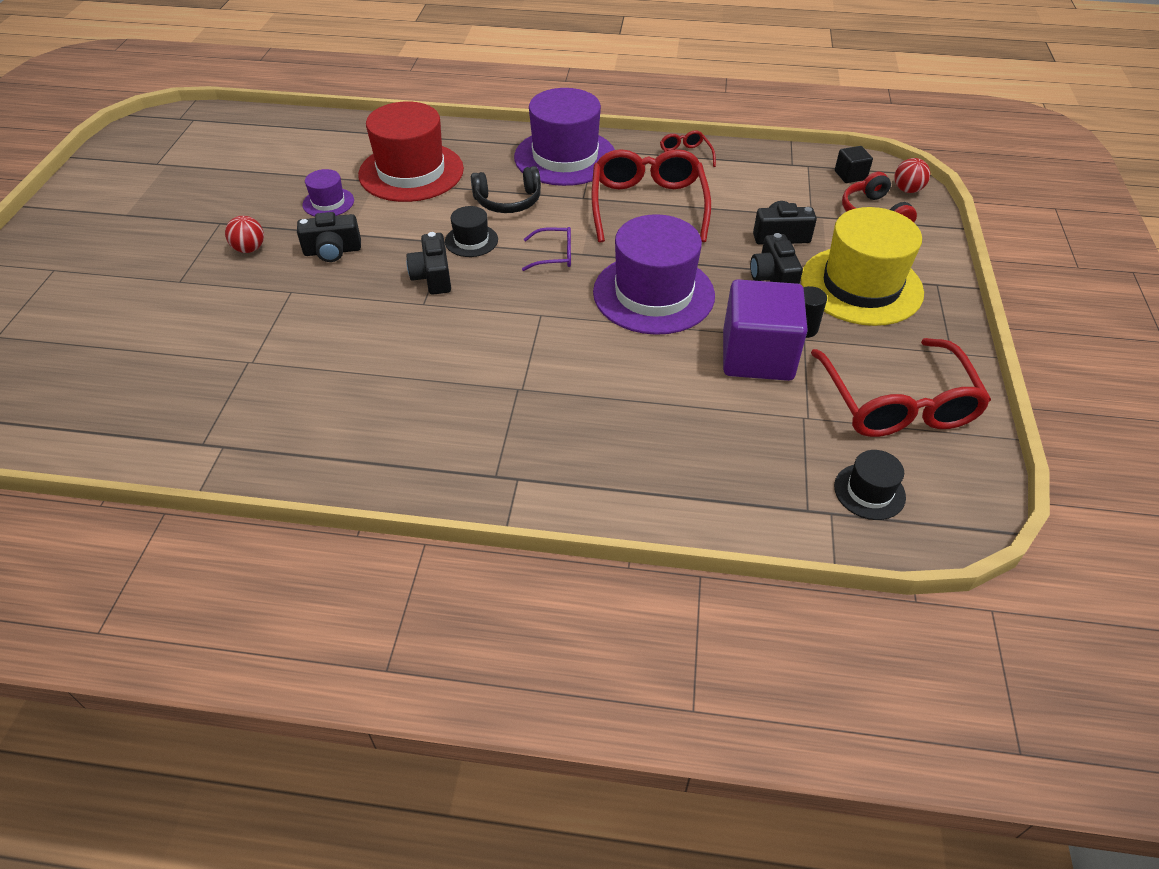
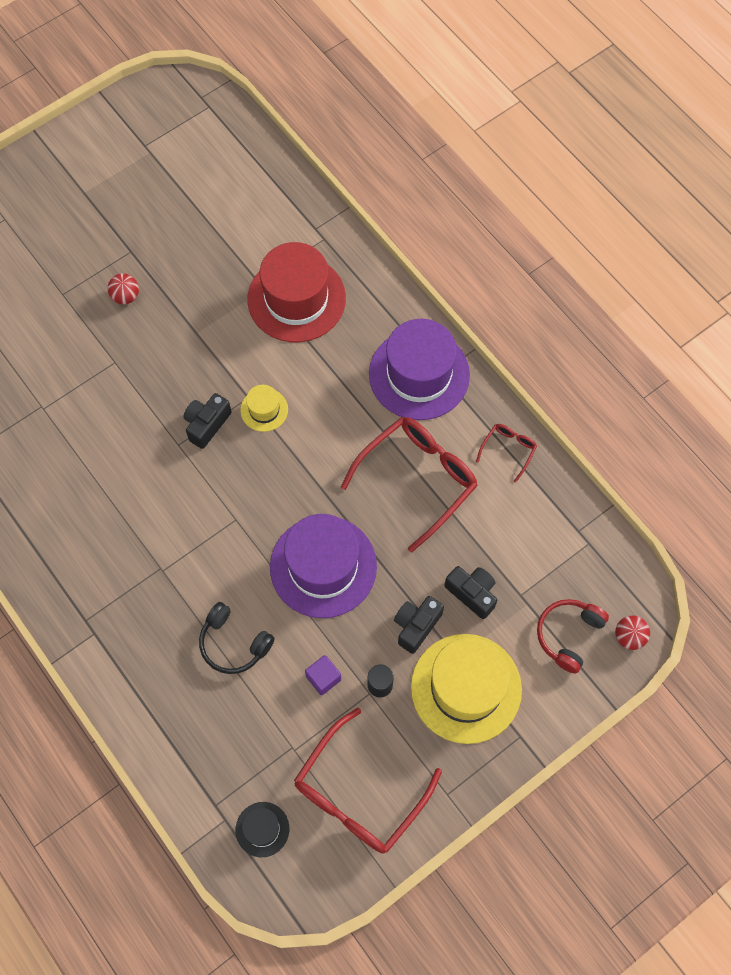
camera: 45 degrees right, 20 degrees up
black camera [297,212,361,262] -> none
purple hat [302,169,354,216] -> none
black hat [445,206,498,257] -> yellow hat [240,385,288,432]
black headphones [471,166,541,213] -> black headphones moved to [199,602,275,674]
purple glasses [522,227,571,271] -> none
purple cube [723,279,808,381] -> purple cube [305,655,341,695], size x0.45
black cube [835,146,873,183] -> none

